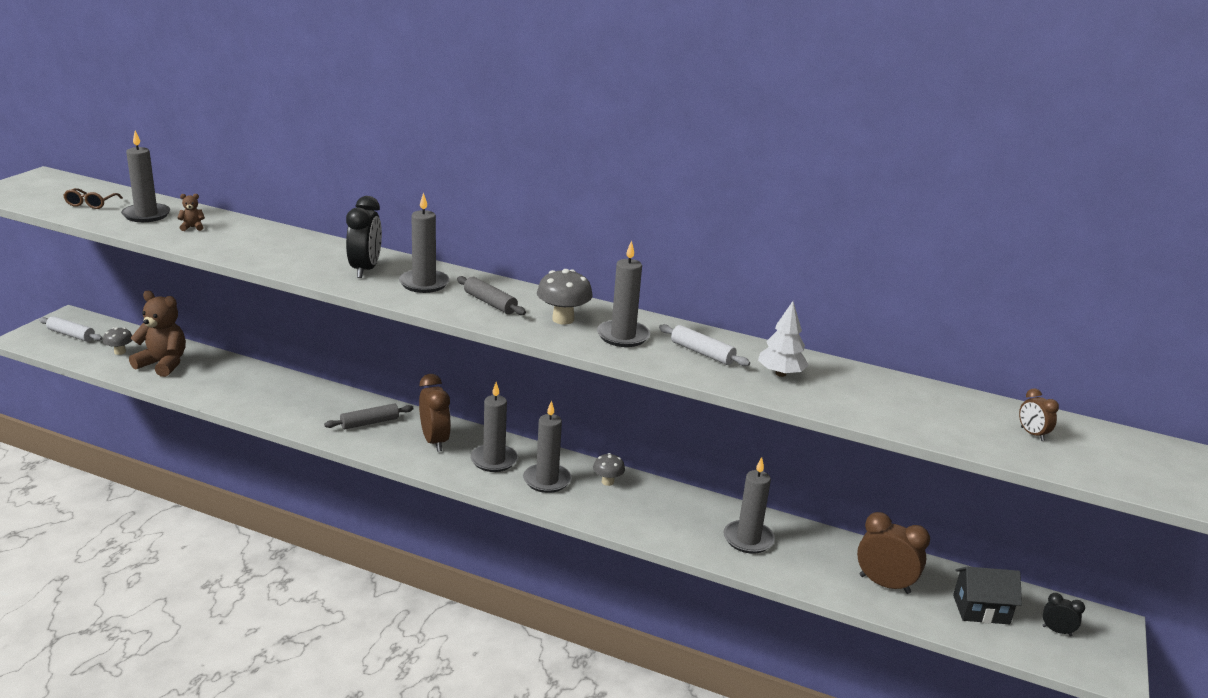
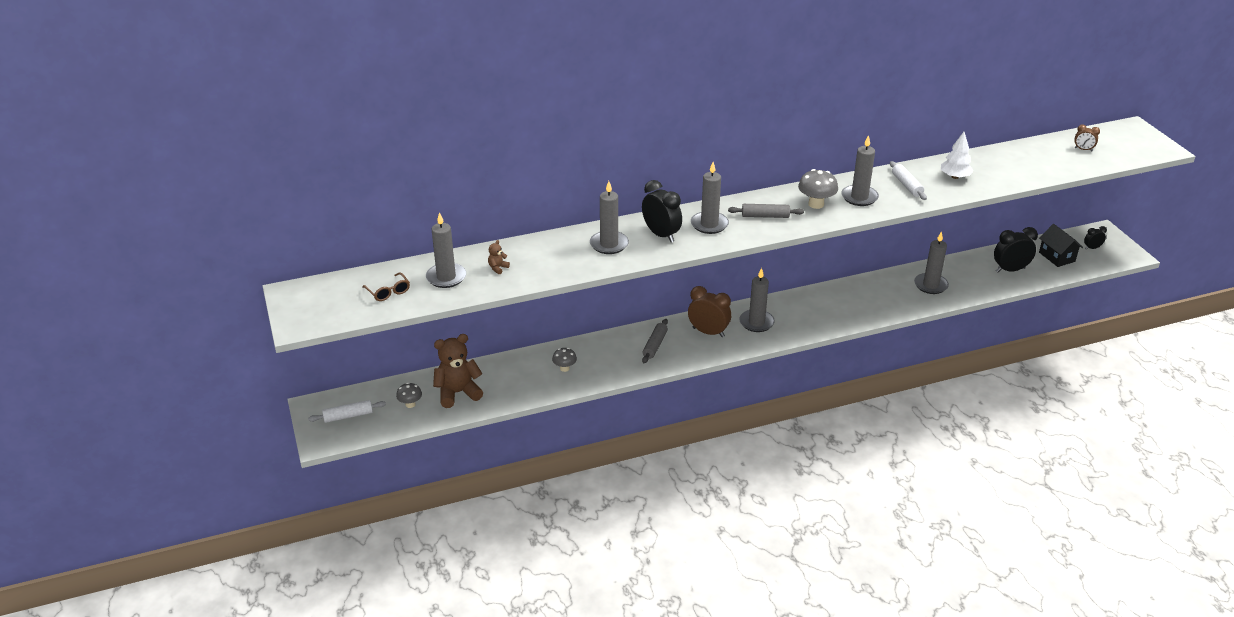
camera: 40 degrees left, 10 degrees up
grey candle [523,401,571,493] -> grey candle moved to [590,181,629,254]
grey mushroom [593,453,625,486] -> grey mushroom moved to [552,348,577,372]
white rolling pin [659,324,750,366] -> white rolling pin turned 75 degrees clockwise [890,161,927,200]
brown clock [857,512,930,594] -> black clock [994,227,1038,272]
black house [953,567,1022,624] -> black house turned 75 degrees counterclockwise [1039,224,1083,267]

